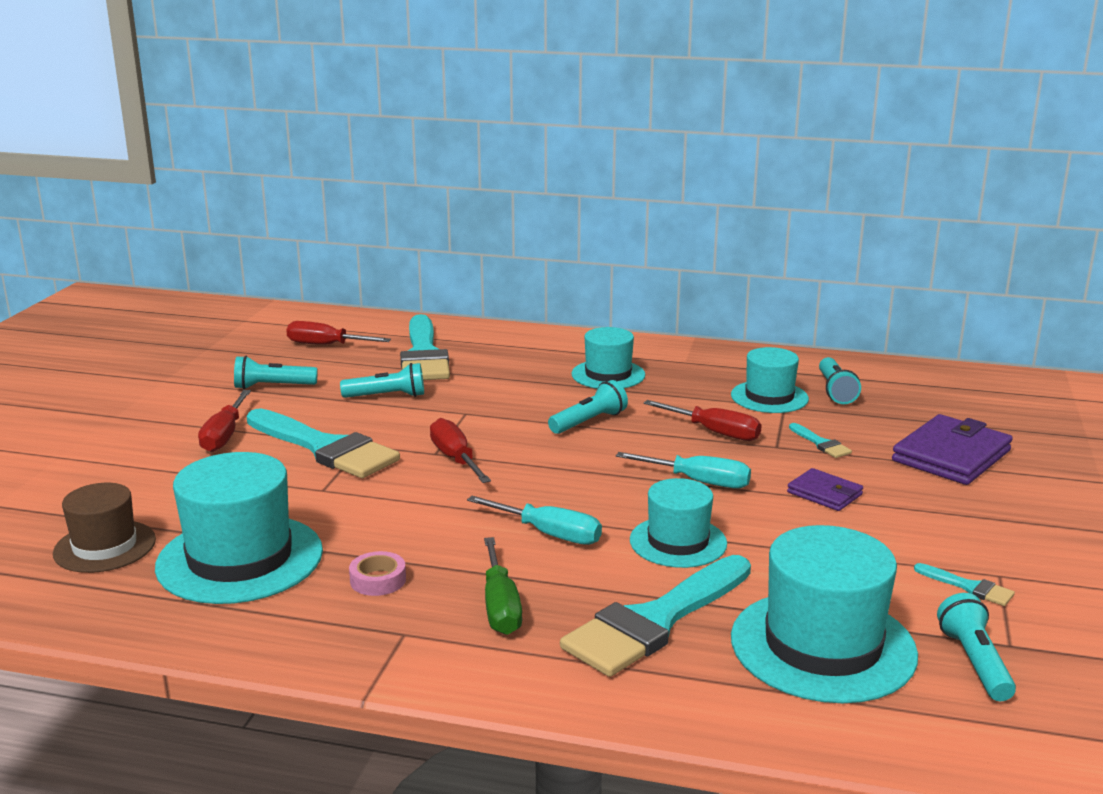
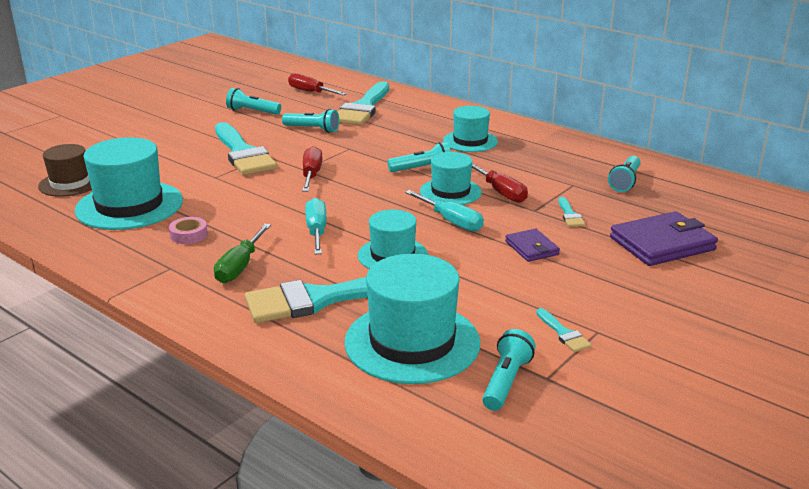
camera: 25 degrees right, 5 degrees up
red screwdriver [198,390,251,452] -> none
turquoise screwdriver [467,496,602,545] -> turquoise screwdriver turned 150 degrees counterclockwise [305,198,326,254]
turquoise hat [731,347,809,413] -> turquoise hat moved to [420,152,482,205]

